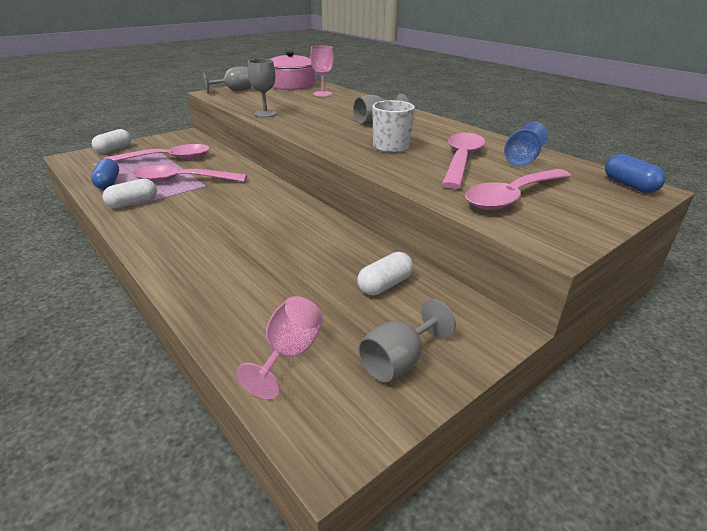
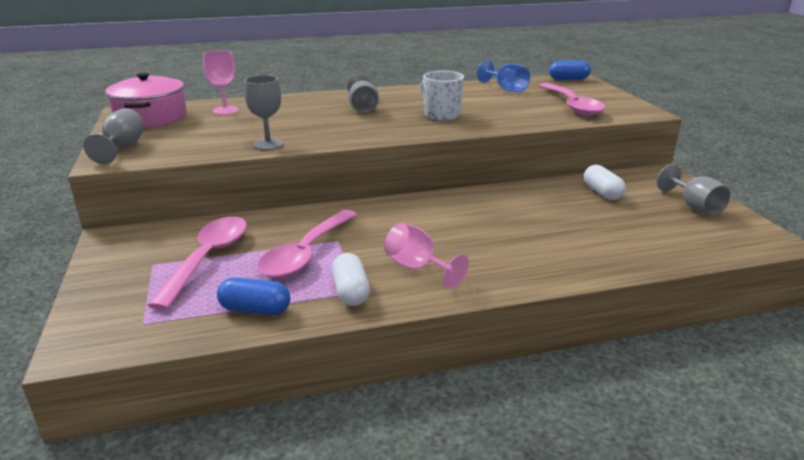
camera: 65 degrees left, 5 degrees down
white capsule [92,129,131,154] -> none
pink goblet [236,296,323,399] -> pink goblet moved to [384,223,469,289]
pink spoon [442,133,485,189] -> none

